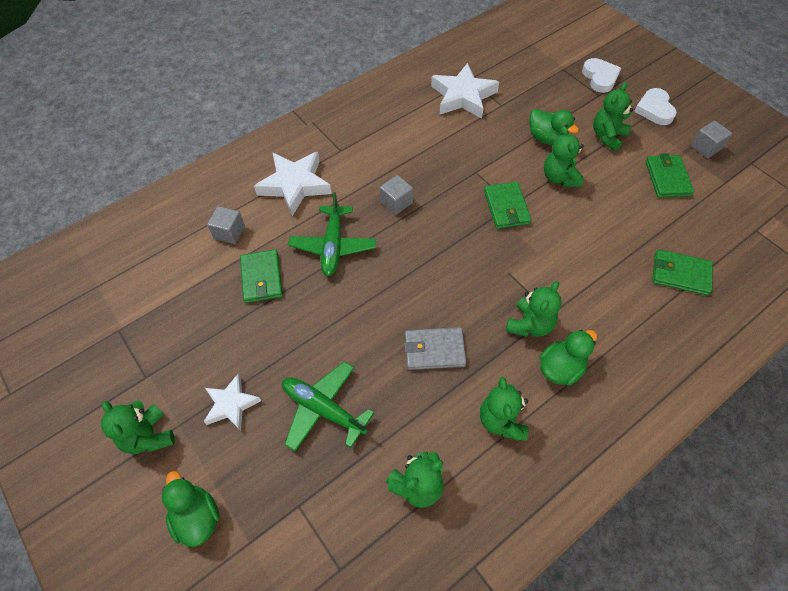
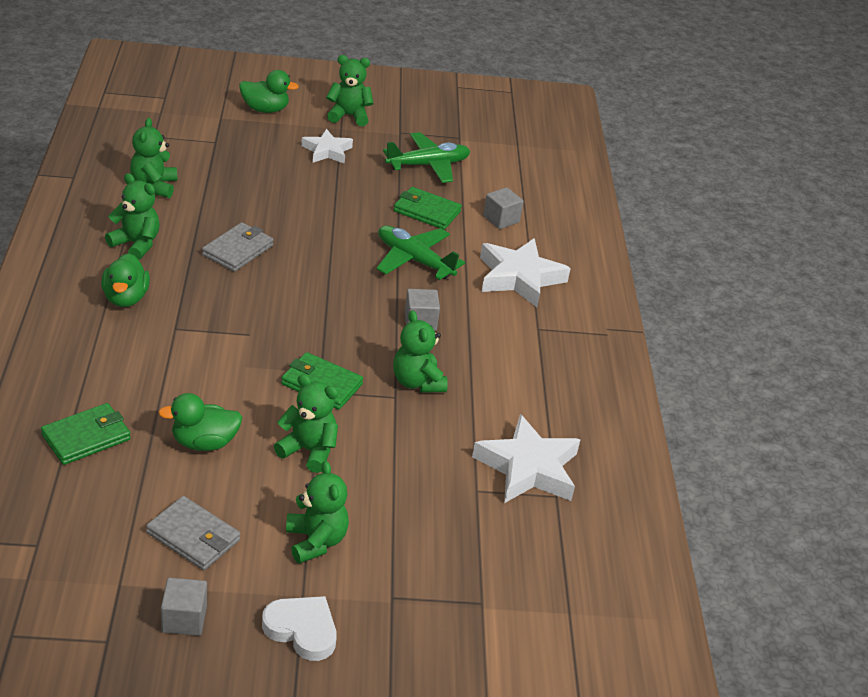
camera: 120 degrees right, 20 degrees down
green plane [282,362,374,451] -> green plane moved to [383,132,470,183]
green teddy bear [506,281,562,337] -> green teddy bear moved to [393,310,448,392]
green duck [530,109,579,145] -> green duck moved to [158,393,243,451]
white heart [582,58,621,93] -> none
green wallet [645,153,694,198] -> grey wallet [146,496,240,570]

